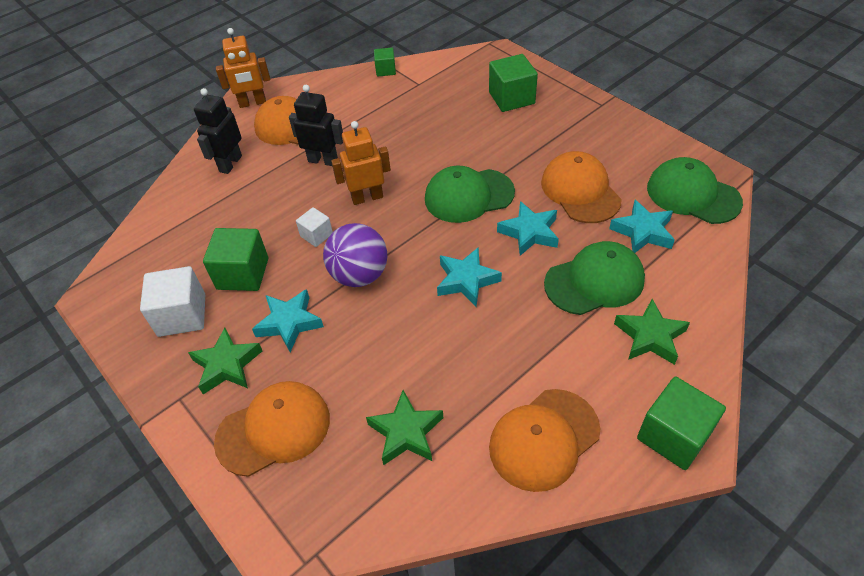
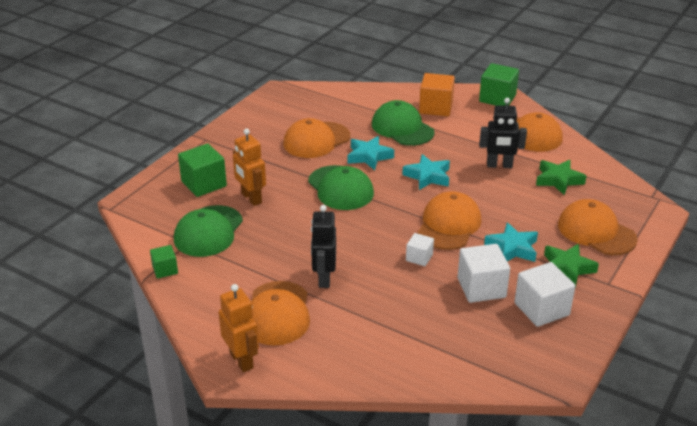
camera: 110 degrees left, 15 degrees down
black robot [194,88,242,174] -> black robot moved to [479,98,527,168]
green cube [203,228,268,291] -> white cube [458,244,510,303]
purple ball [323,223,387,287] -> orange cap [417,191,482,250]
orange robot [331,121,391,205] -> orange robot moved to [233,129,266,206]
turquoise star [609,200,675,253] -> none
green star [614,299,690,365] -> orange cube [419,73,455,116]
green cap [647,157,743,224] -> green cap moved to [174,205,243,257]

